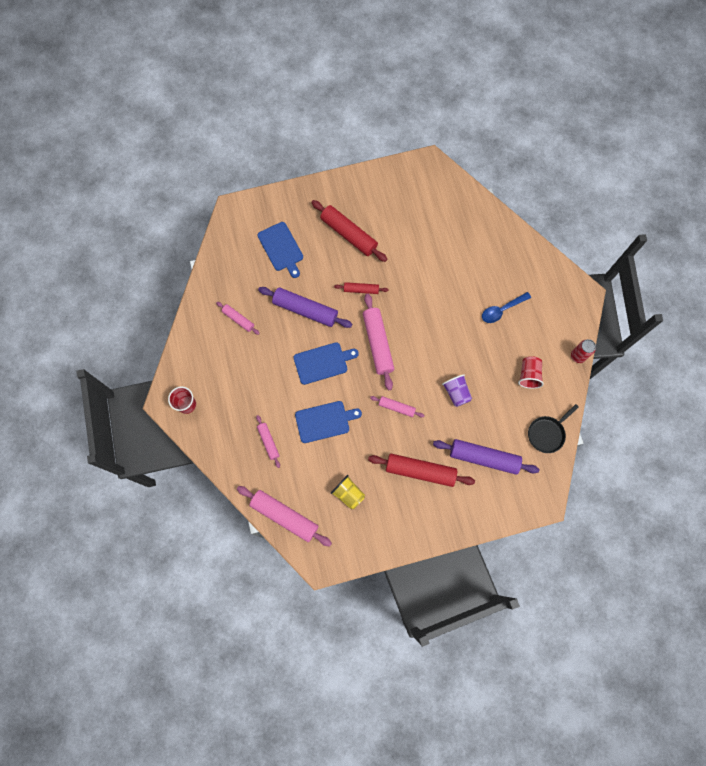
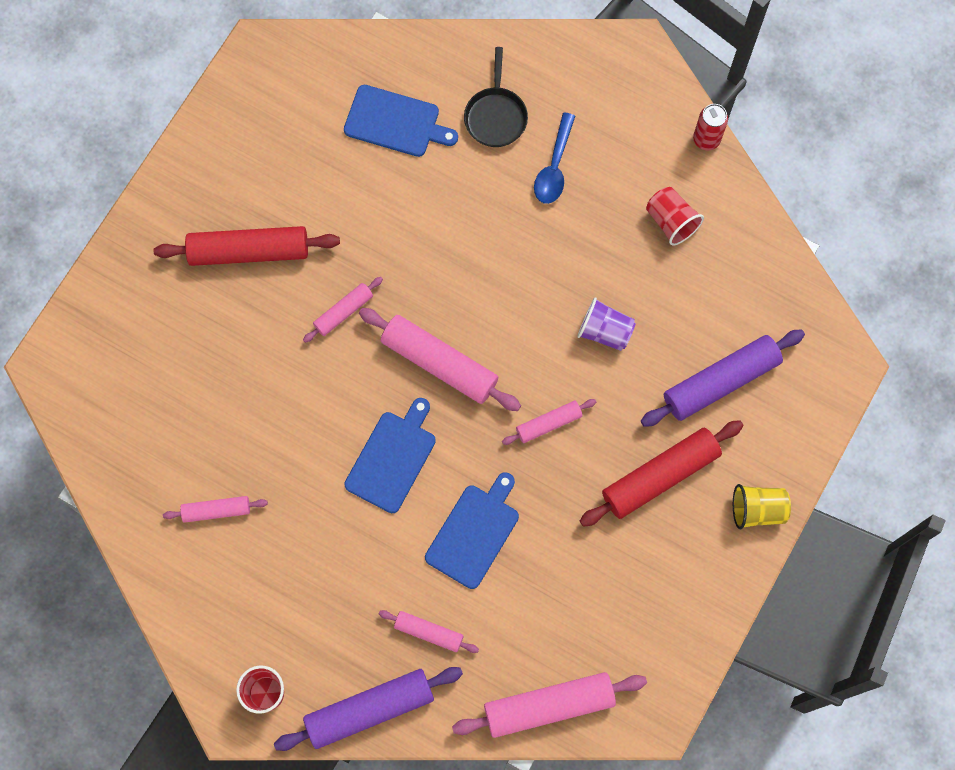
camera: 45 degrees left, 0 degrees up
blue cutting board [257,222,303,278] -> blue cutting board moved to [344,85,458,157]
purple rolling pin [258,287,352,328] -> purple rolling pin moved to [274,667,463,751]
yellow cup [331,475,365,510] -> yellow cup moved to [733,484,791,529]
red rolling pin [334,282,389,294] -> pink rolling pin [303,277,383,343]
black pan [528,404,579,453] -> black pan moved to [464,47,528,147]

